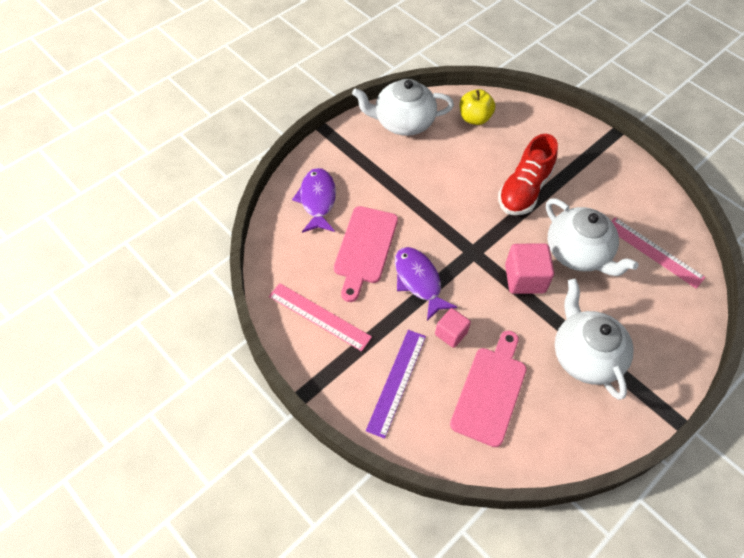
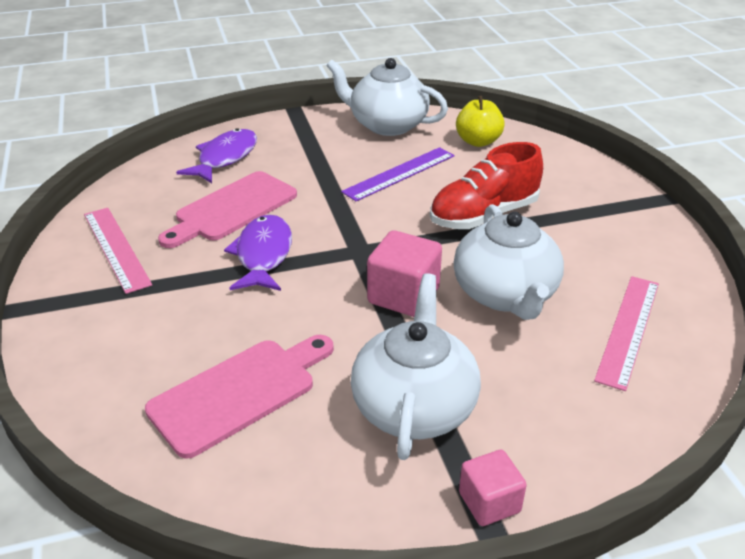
camera: 30 degrees right, 20 degrees down
purple ruler [366,330,426,439] -> purple ruler moved to [341,147,455,202]
pink cube [435,308,471,348] -> pink cube moved to [459,450,526,526]
pink ruler [612,217,706,289] -> pink ruler turned 45 degrees clockwise [594,276,659,391]

